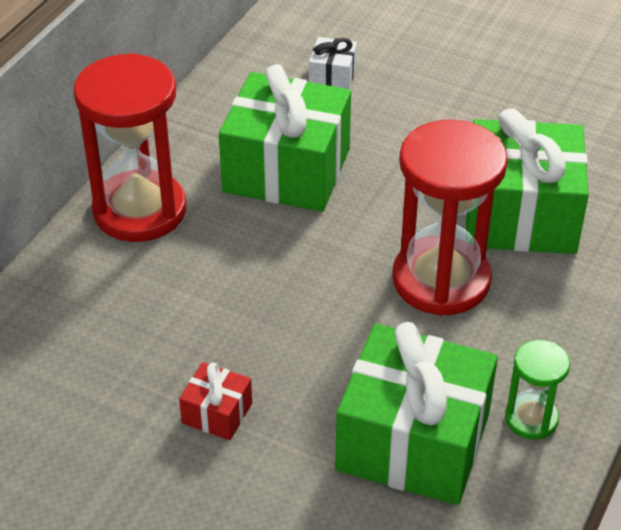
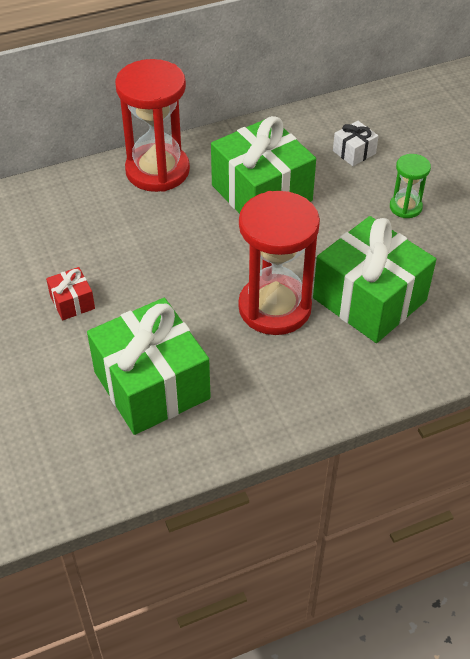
camera: 40 degrees right, 5 degrees up
green hourglass [505,340,570,440] -> green hourglass moved to [390,154,431,218]

